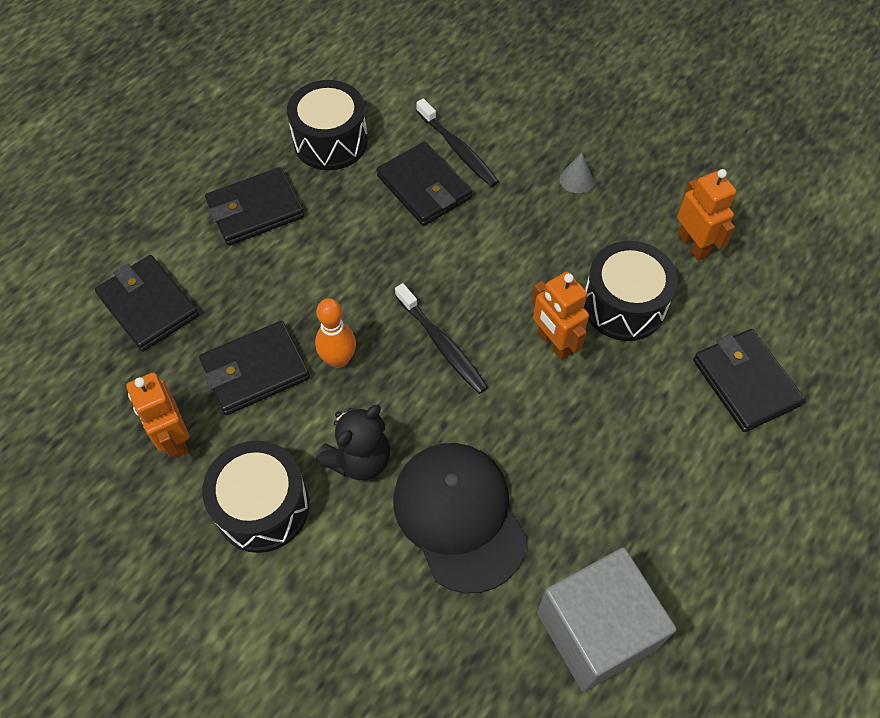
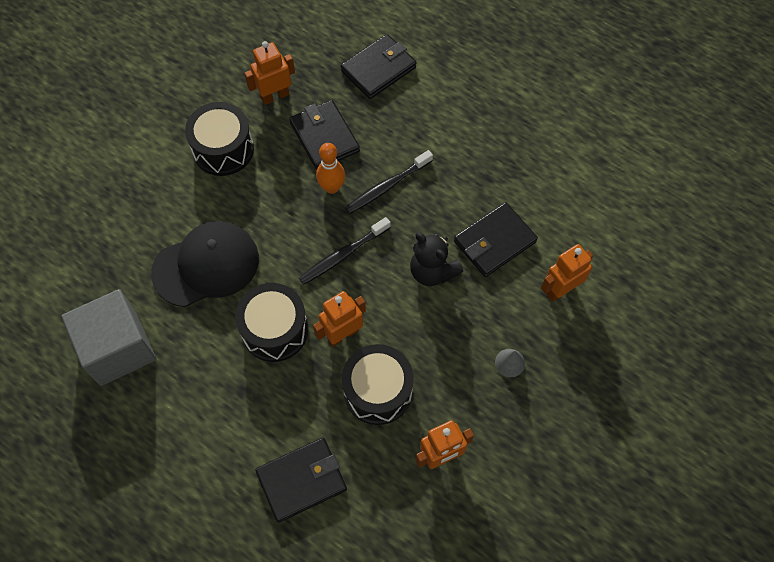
camera: 90 degrees right, 5 degrees up
black wallet [205,167,304,246] -> none
black drum [287,80,368,170] -> black drum moved to [235,283,308,362]
black teddy bear [316,405,390,480] -> black teddy bear moved to [410,232,463,286]
black toothbrush [416,98,499,187] -> black toothbrush moved to [345,150,433,214]
none -> orange robot [541,244,593,302]

